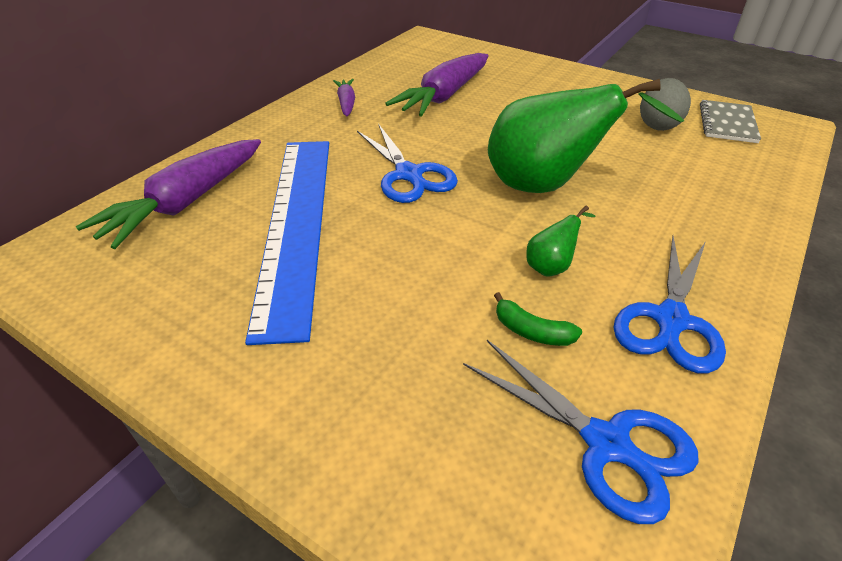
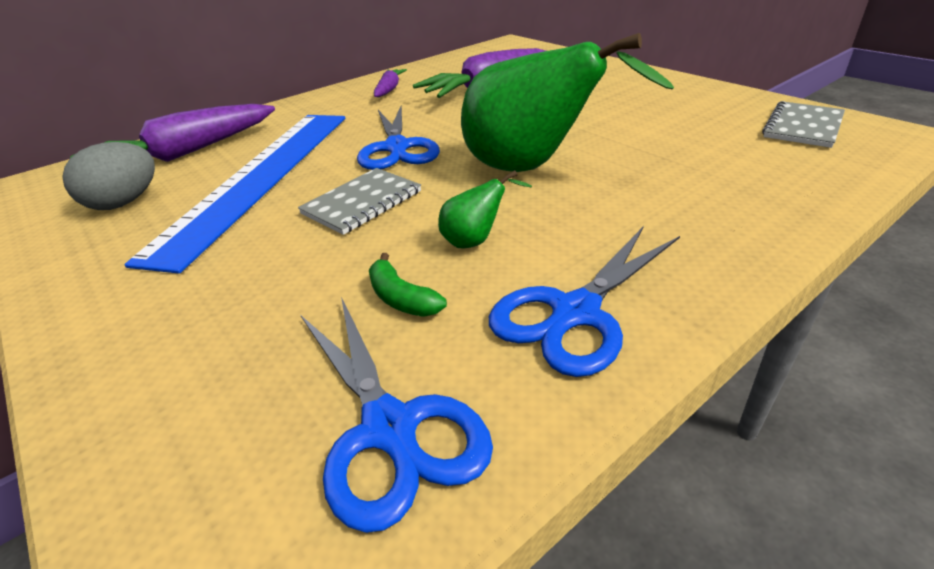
camera: 20 degrees right, 5 degrees down
grey egg [640,78,691,131] -> grey egg moved to [62,142,155,210]
none -> grey notebook [298,168,421,235]

